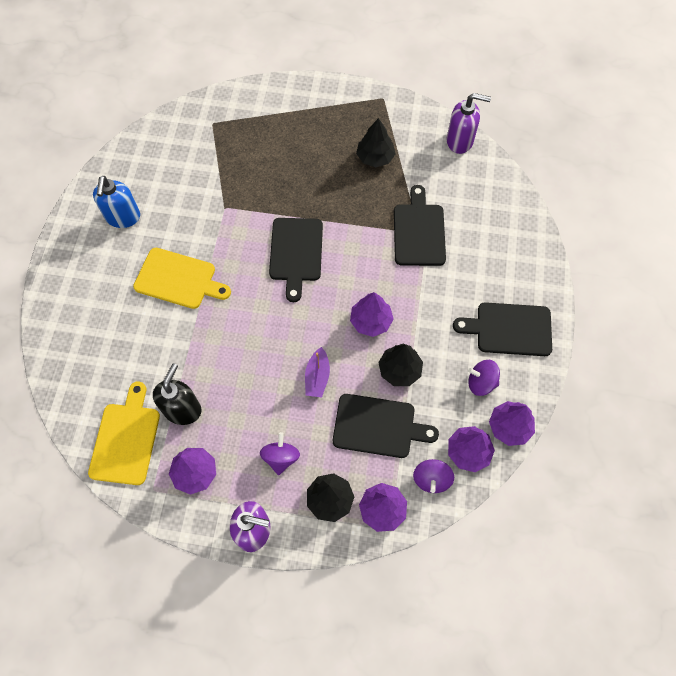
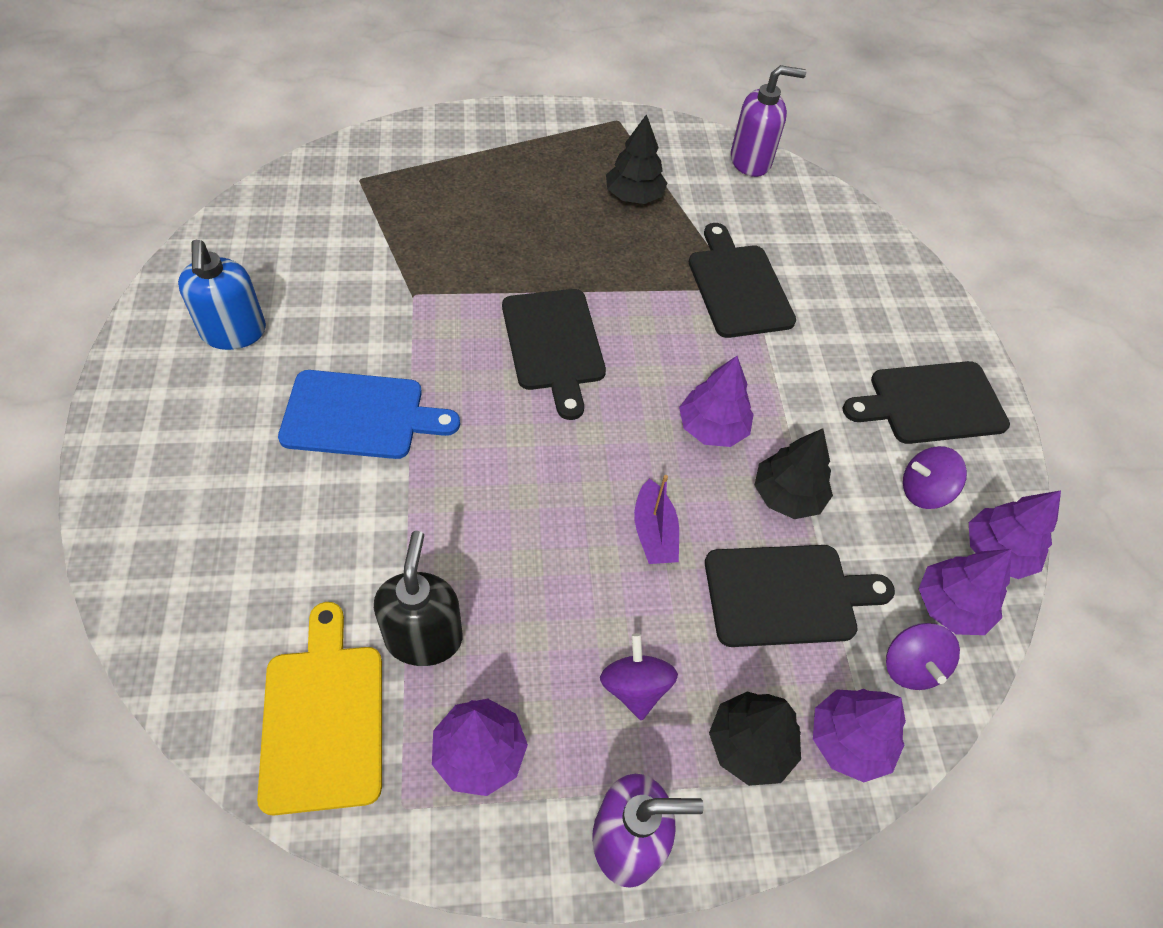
camera: 20 degrees left, 10 degrees down
yellow cutting board [133,248,231,309] -> blue cutting board [278,370,460,459]

